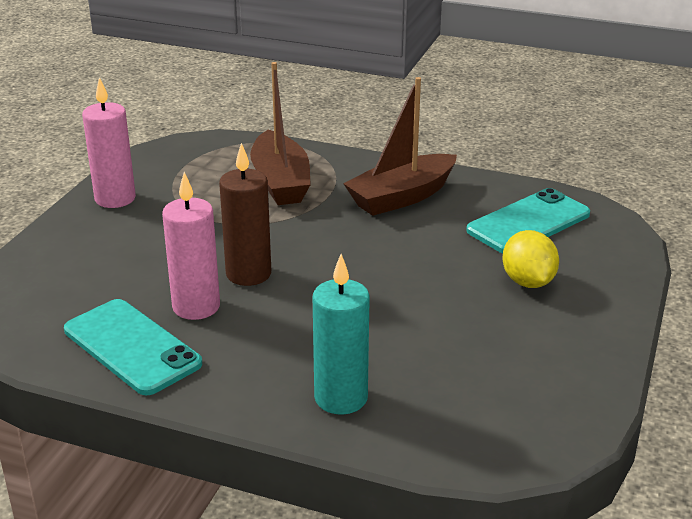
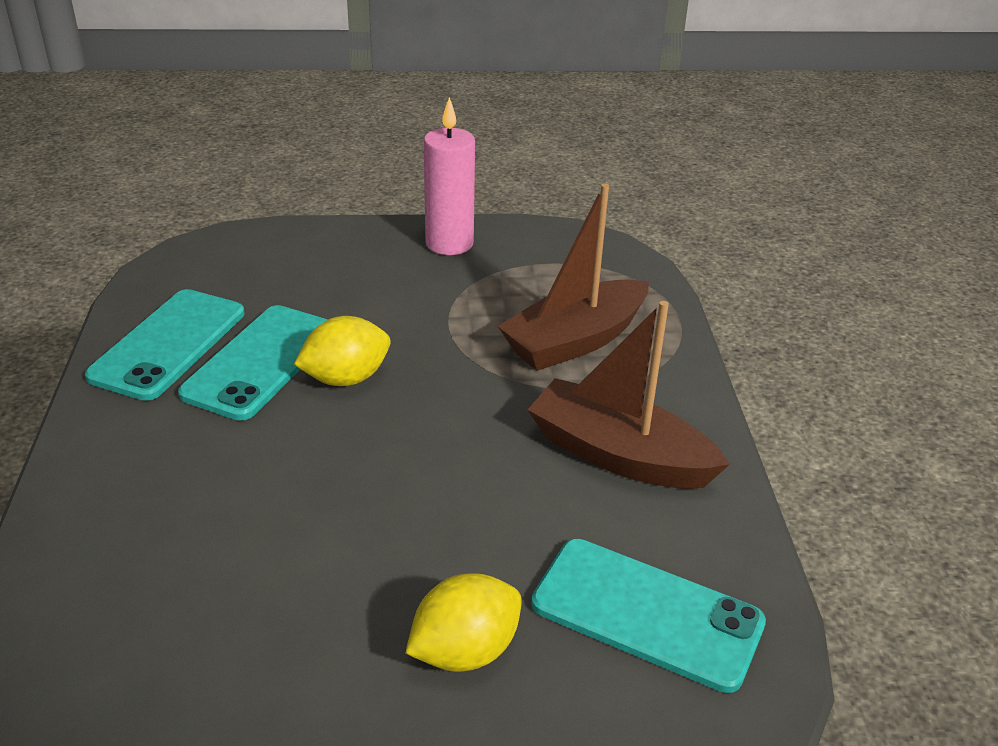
camera: 65 degrees right, 5 degrees up
pink candle [162,172,220,320] -> turquoise phone [178,305,328,421]
brown candle [219,143,271,286] -> yellow lemon [294,316,391,386]
turquoise candle [313,254,370,415] -> none

